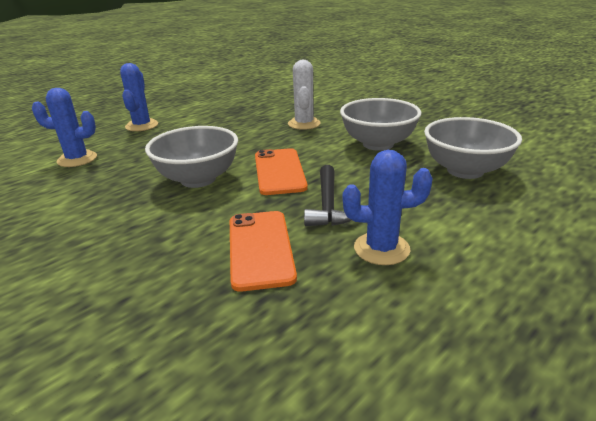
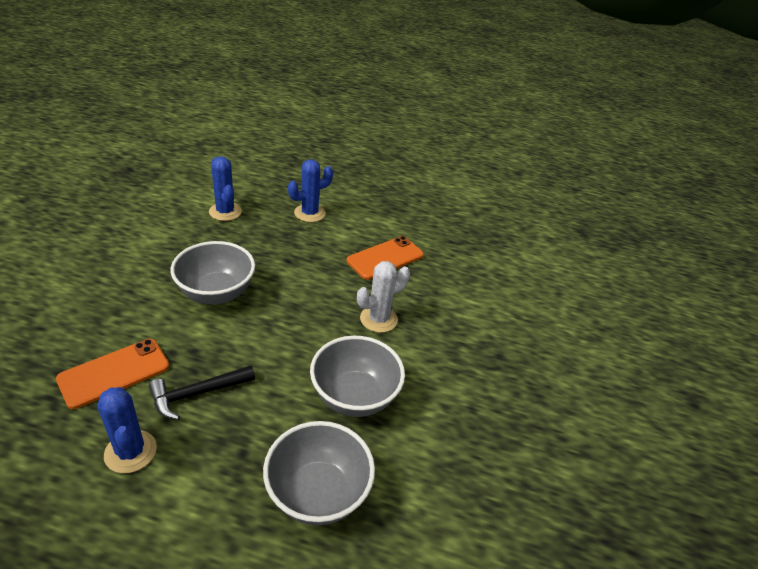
camera: 55 degrees right, 10 degrees up
orange phone [255,148,308,195] -> orange phone moved to [347,236,424,280]

